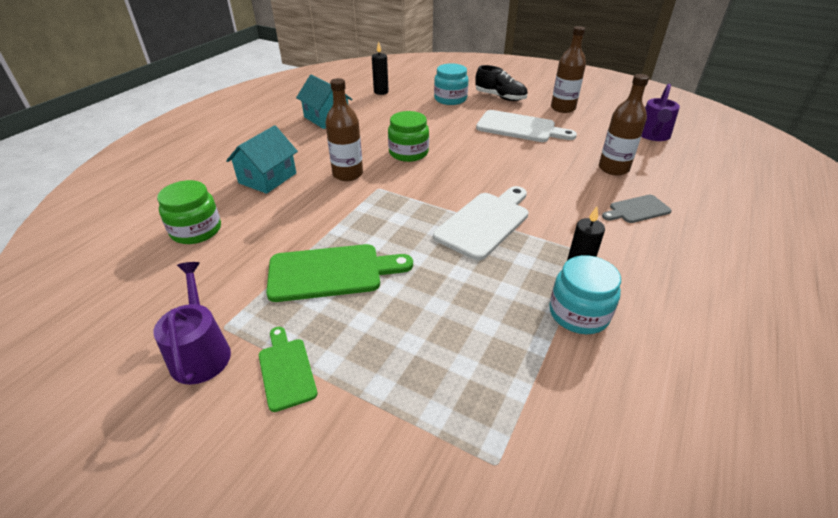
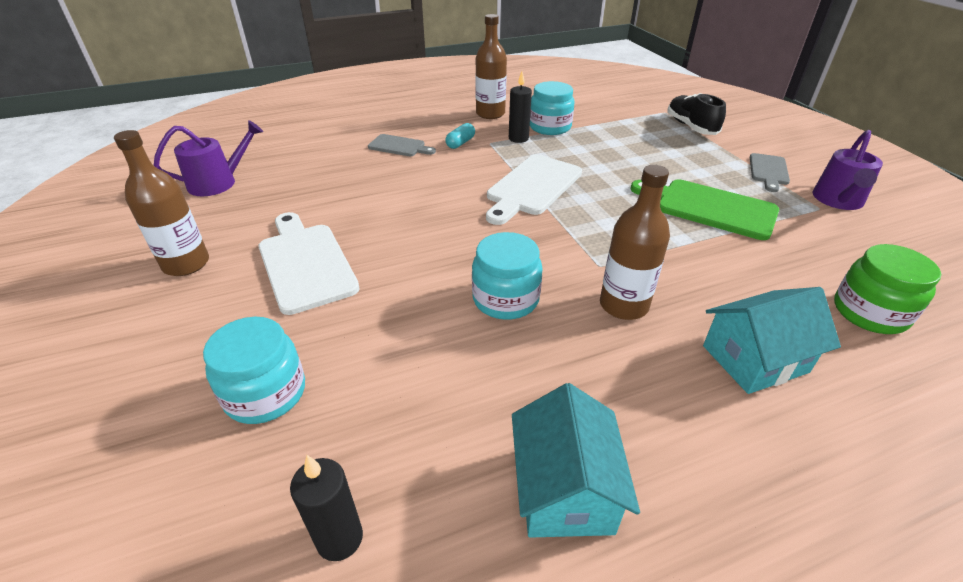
camera: 140 degrees left, 0 degrees up
green cutting board [259,327,318,412] -> grey cutting board [750,153,790,192]
green jar [388,111,429,162] -> turquoise jar [472,232,543,320]
white cutting board [433,186,528,260] -> white cutting board turned 45 degrees counterclockwise [486,155,582,225]
black shoe [476,65,528,101] -> black shoe moved to [667,93,726,135]
brown bottle [599,74,649,176] -> brown bottle moved to [475,14,507,119]
none -> turquoise capsule [445,123,475,149]

